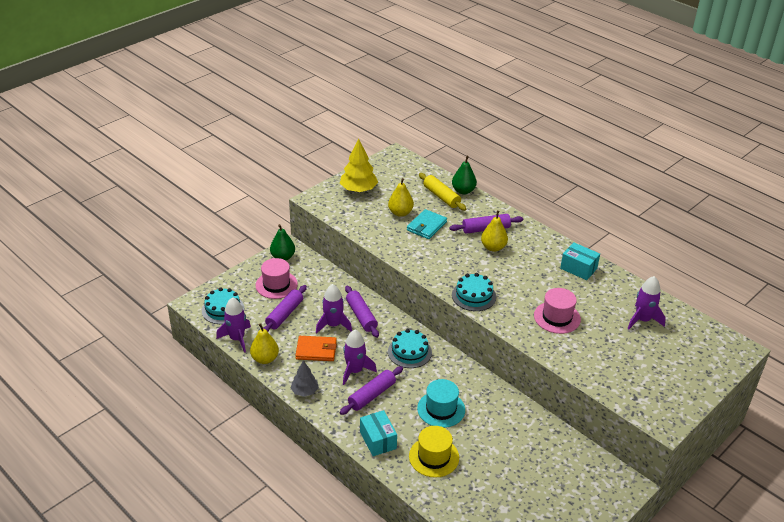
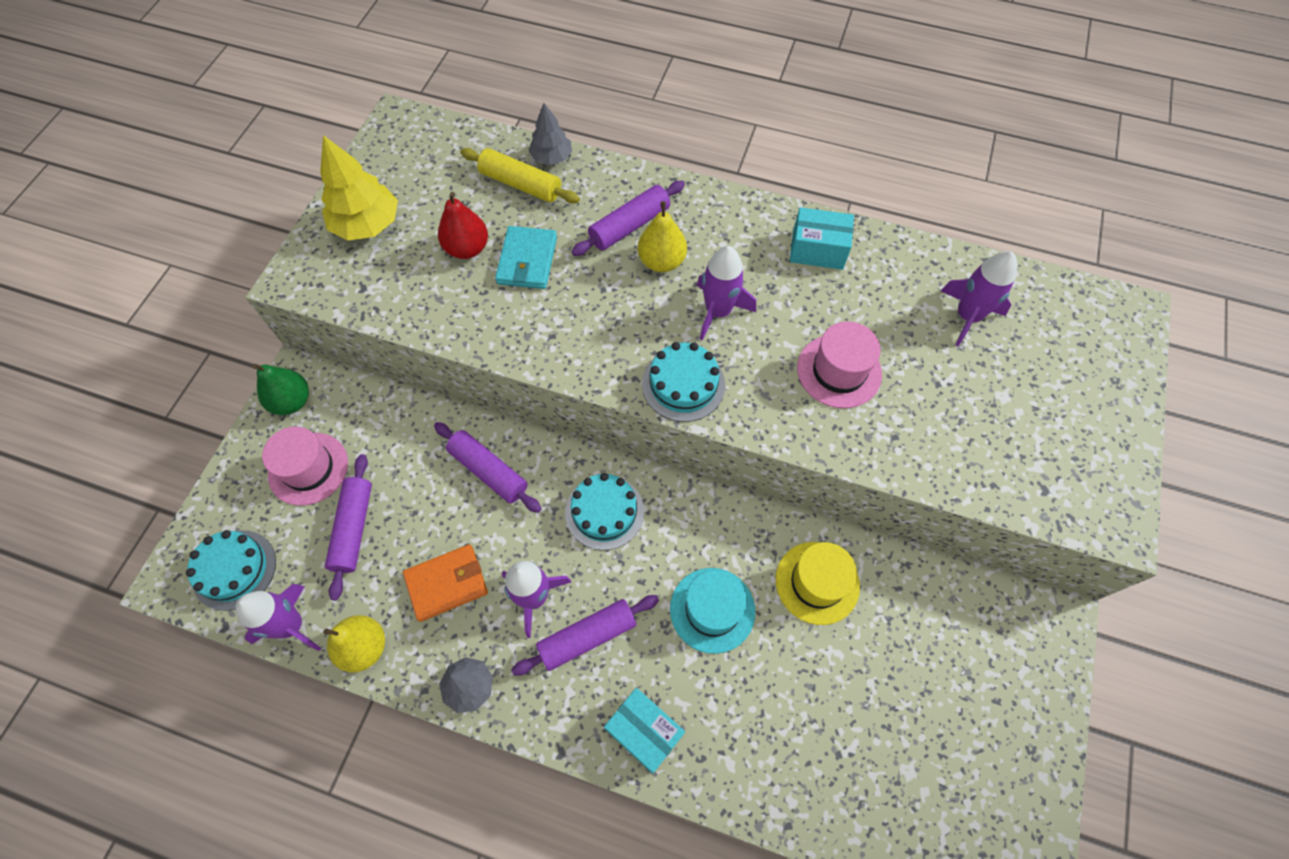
camera: 25 degrees left, 25 degrees up
purple rocket [316,284,352,334] -> purple rocket moved to [697,246,756,340]
purple rolling pin [340,366,403,415] -> purple rolling pin turned 45 degrees clockwise [511,595,659,676]
yellow pear [388,178,414,217] -> red pear [438,192,488,259]
yellow hat [409,426,459,478] -> yellow hat moved to [776,542,860,625]
green pear [452,156,477,194] -> grey tree [529,103,572,165]

